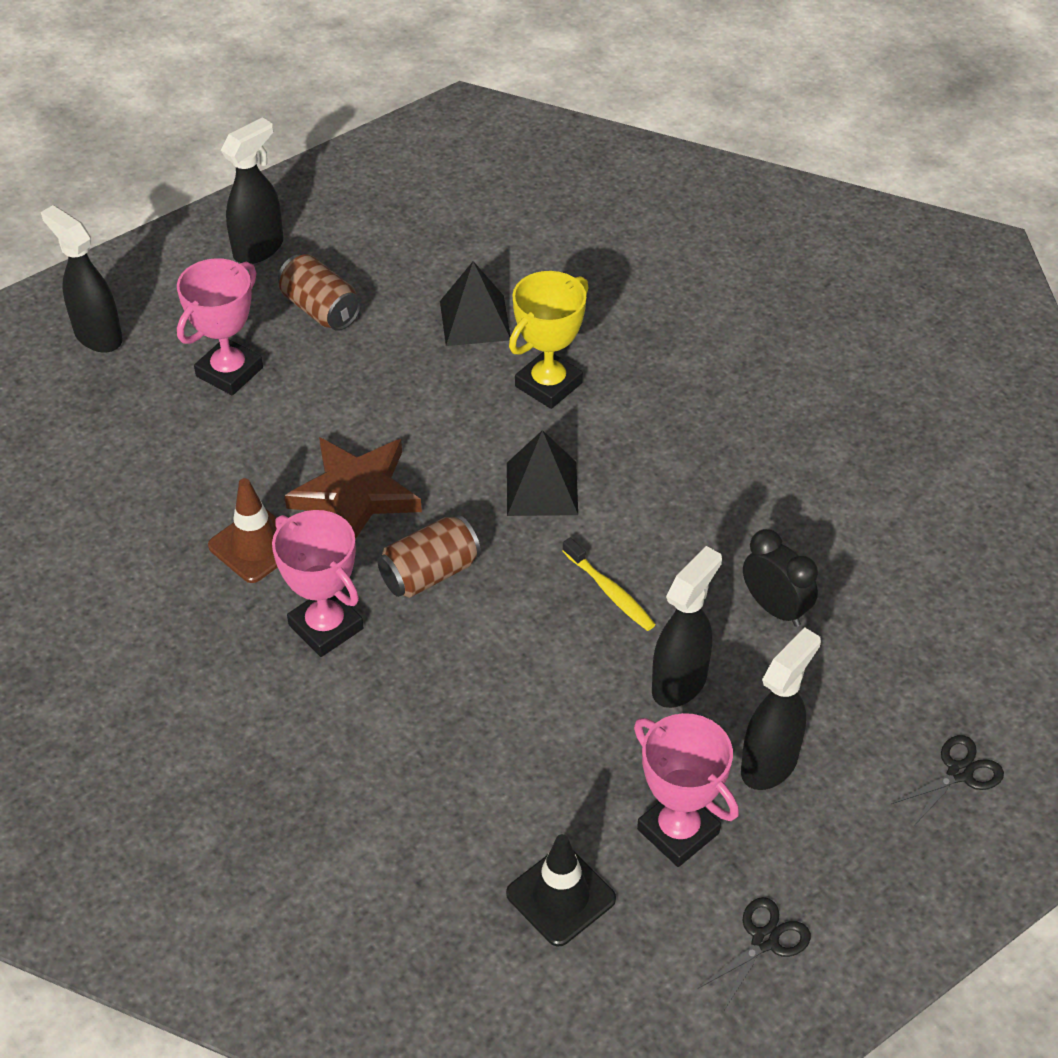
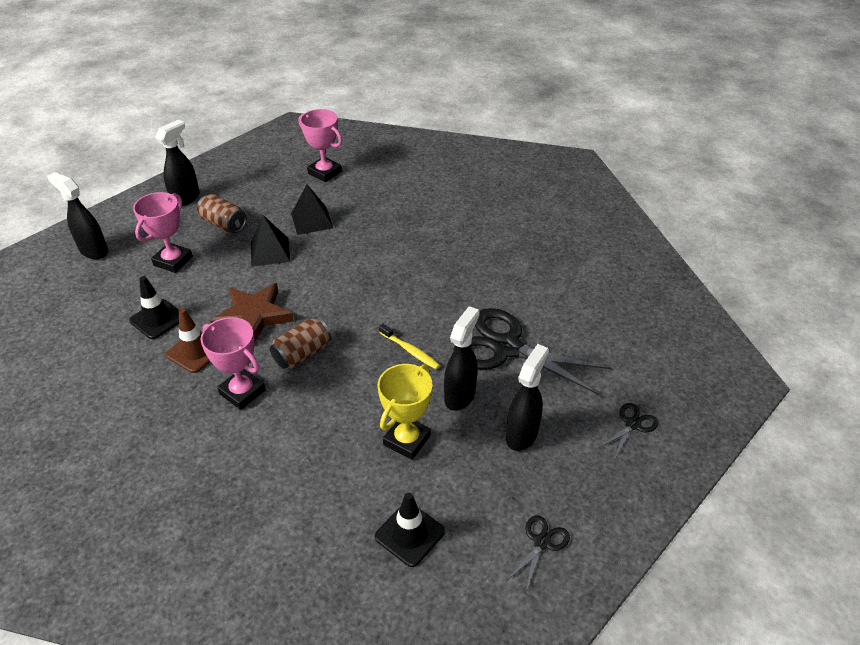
camera: 10 degrees left, 5 degrees down
black pyramid [507,430,578,516] -> black pyramid moved to [251,215,290,267]
yellow trophy [509,271,588,409] -> yellow trophy moved to [378,364,432,460]
pink trophy [634,713,739,867] -> pink trophy moved to [299,109,342,182]
black clock [743,529,818,627] -> black scissors [453,308,612,395]
none -> black traffic cone [129,276,179,339]

